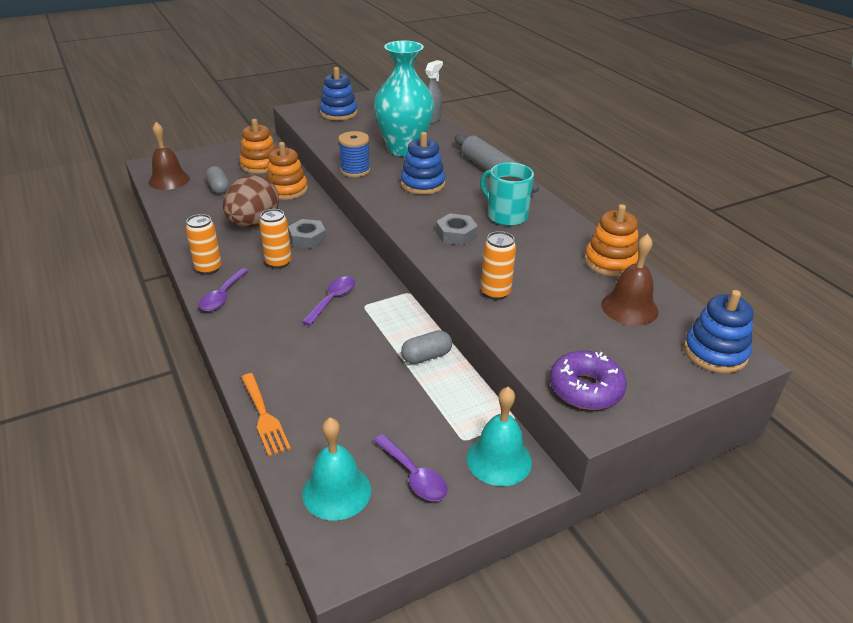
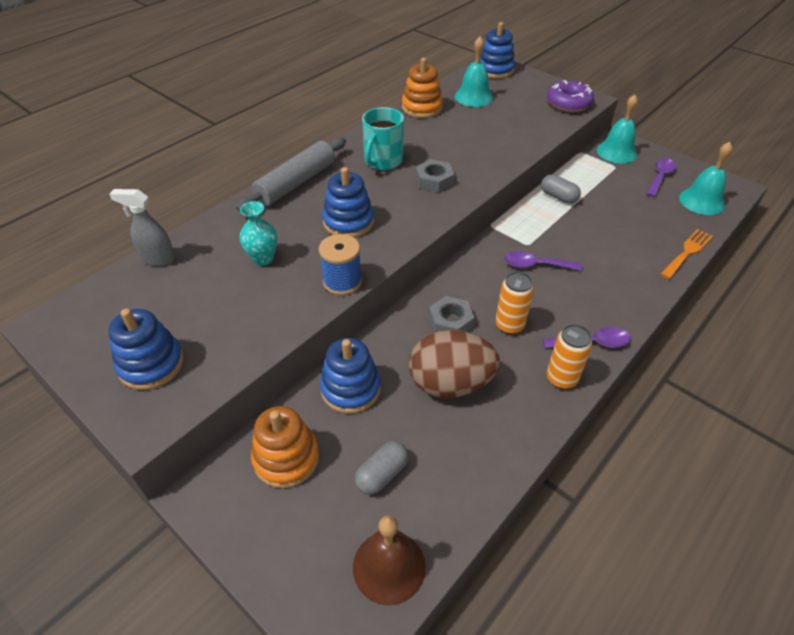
camera: 110 degrees left, 10 degrees up
orange stacking toy [266,142,308,200] -> blue stacking toy [320,338,381,414]
turquoise vase [374,41,434,156] -> turquoise vase [239,201,277,266], size x0.47
orange can [481,231,516,300] -> none
brown bell [601,234,658,326] -> turquoise bell [455,36,494,107]

